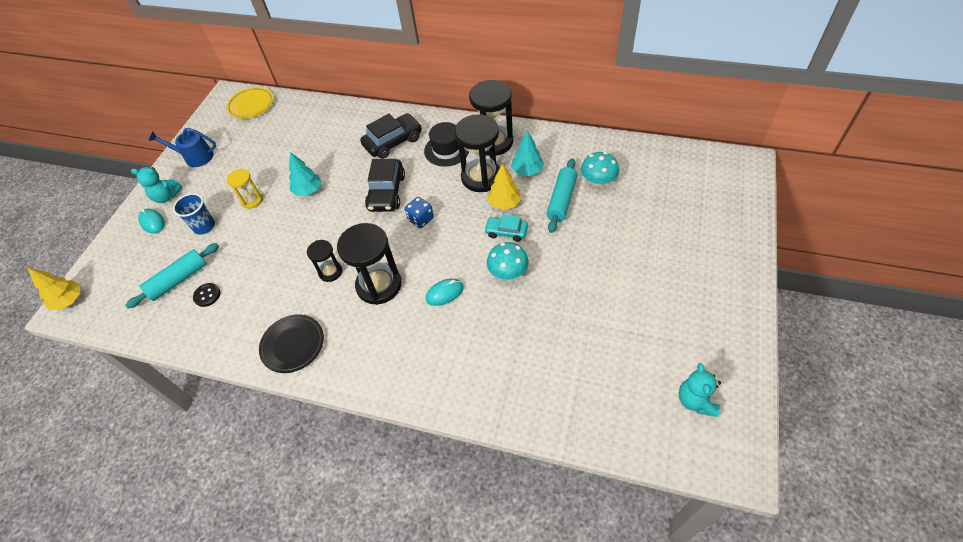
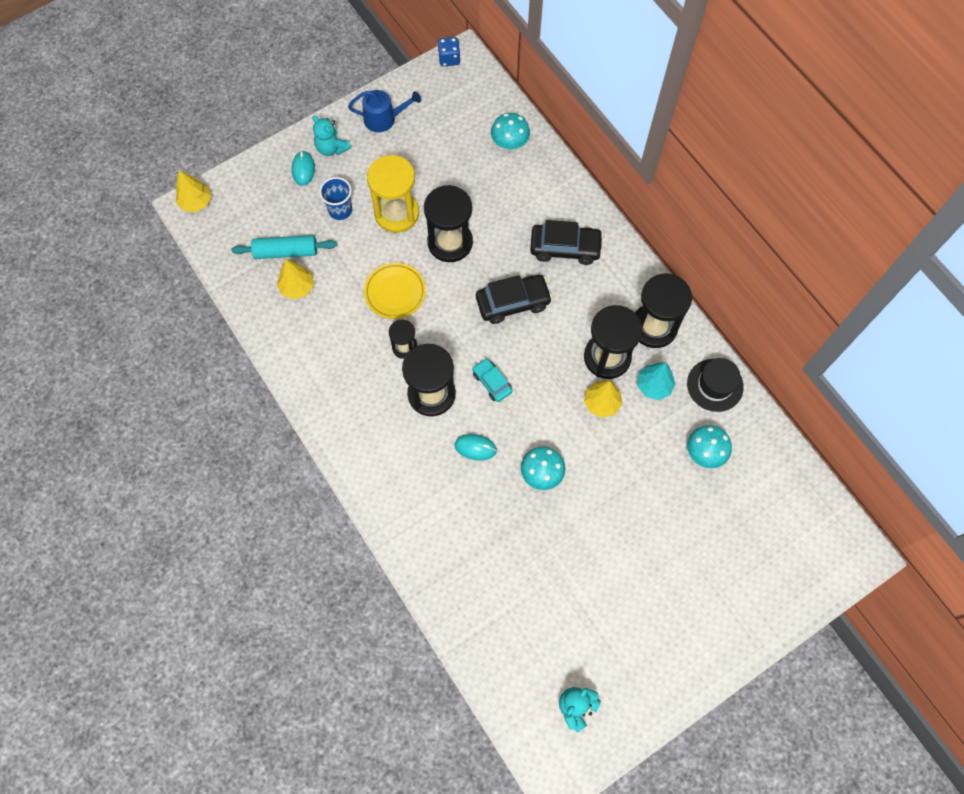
camera: 35 degrees right, 15 degrees up
blue watering can [149,128,216,167] -> blue watering can turned 135 degrees clockwise [348,90,421,132]
black button [193,283,220,307] -> yellow tree [277,259,314,299]
yellow plate [226,87,274,119] -> yellow plate moved to [364,263,426,319]
yellow hourglass [227,169,263,209] -> yellow hourglass [367,155,419,233], size x1.85
black plate [259,315,324,373] -> none
turquoise tree [289,152,321,196] -> black hourglass [424,185,473,262]
black car [365,159,405,212] -> black car turned 150 degrees counterclockwise [476,275,552,324]
blue dice [405,197,434,228] -> blue dice moved to [437,37,460,66]
black hat [424,122,469,167] -> black hat moved to [687,358,744,412]
turquoise car [484,214,528,242] -> turquoise car moved to [472,358,513,402]
turquoise rolling pin [546,158,577,233] -> none
none -> turquoise mushroom [491,113,530,149]

